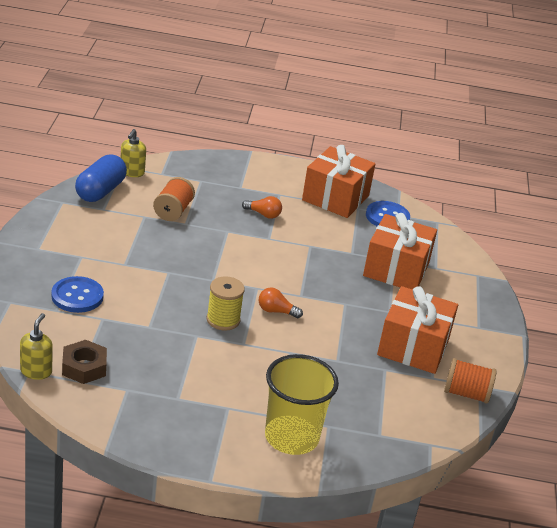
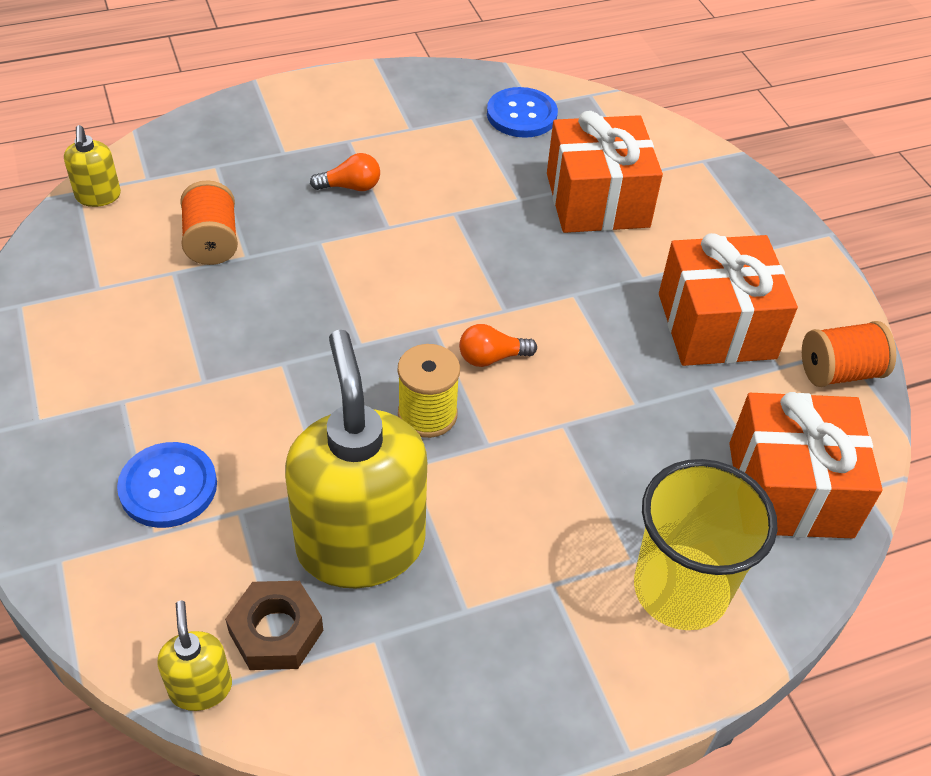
camera: 25 degrees left, 15 degrees up
blue capsule [75,154,127,202] -> none
orange gift [302,145,375,218] -> orange gift moved to [729,392,883,538]
none -> yellow soap dispenser [285,330,427,588]

